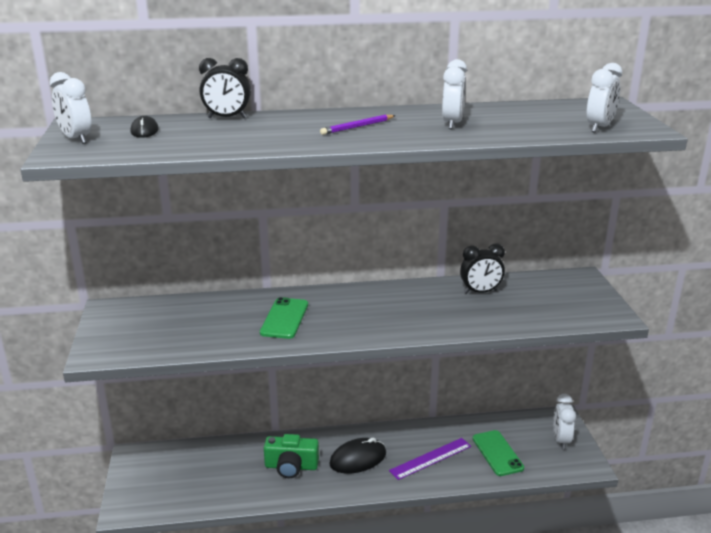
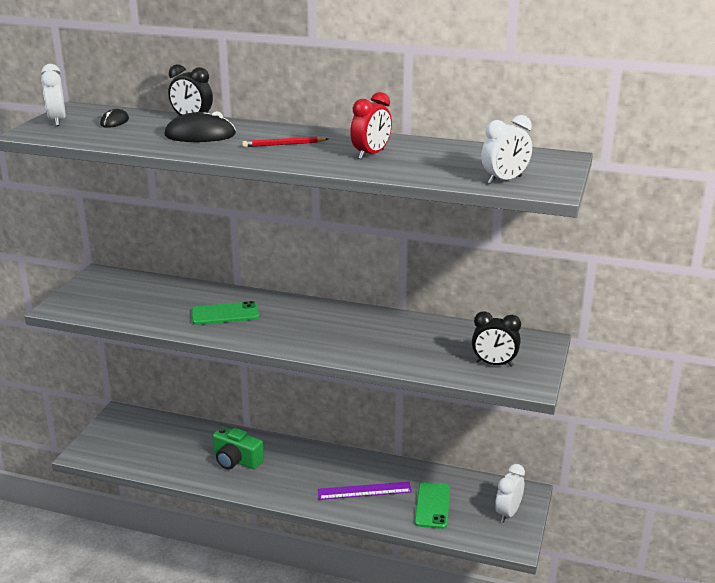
camera: 25 degrees right, 0 degrees up
green phone [260,297,308,339] -> green phone turned 45 degrees clockwise [191,301,259,325]
purple pencil [320,114,396,135] -> red pencil [242,137,328,147]
black mouse [329,438,386,474] -> black mouse moved to [165,111,236,142]
white clock [442,59,467,129] -> red clock [350,92,392,159]
black clock [460,244,505,294] -> black clock moved to [472,311,521,367]

